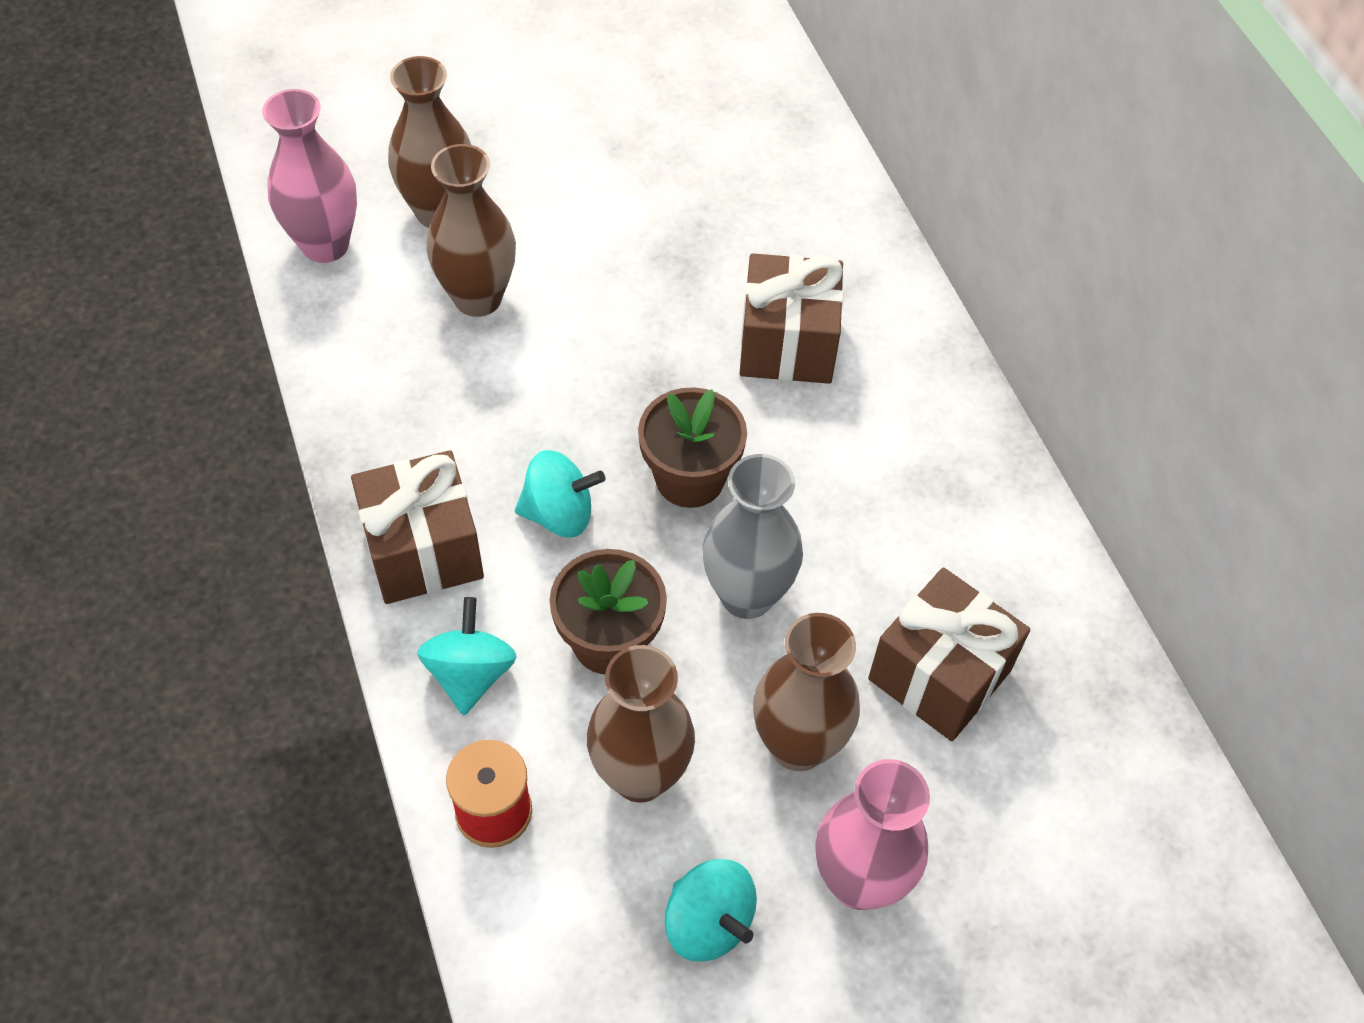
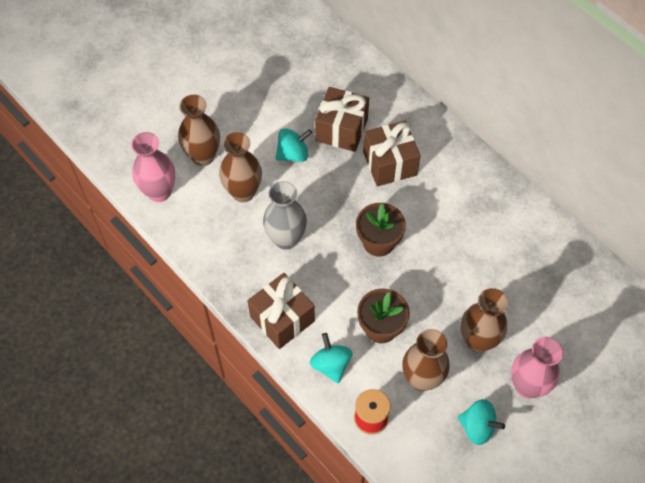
camera: 20 degrees left, 5 degrees up
turquoise spinning top [515,450,605,537] -> turquoise spinning top moved to [275,128,312,162]
grey vase [702,454,803,619] -> grey vase moved to [263,181,307,250]
brown gift [868,567,1030,741] -> brown gift moved to [315,87,369,152]

